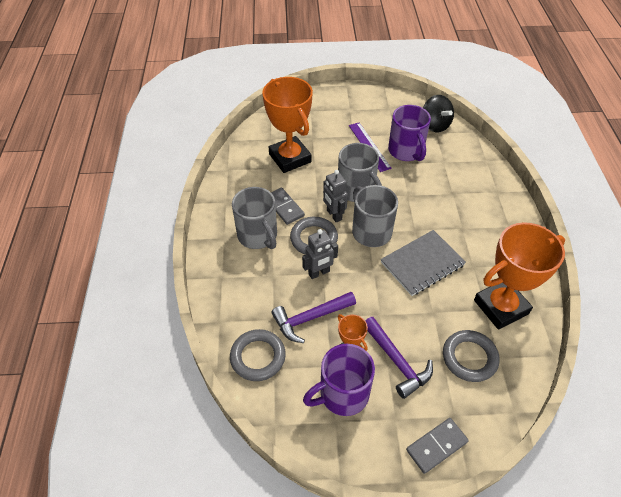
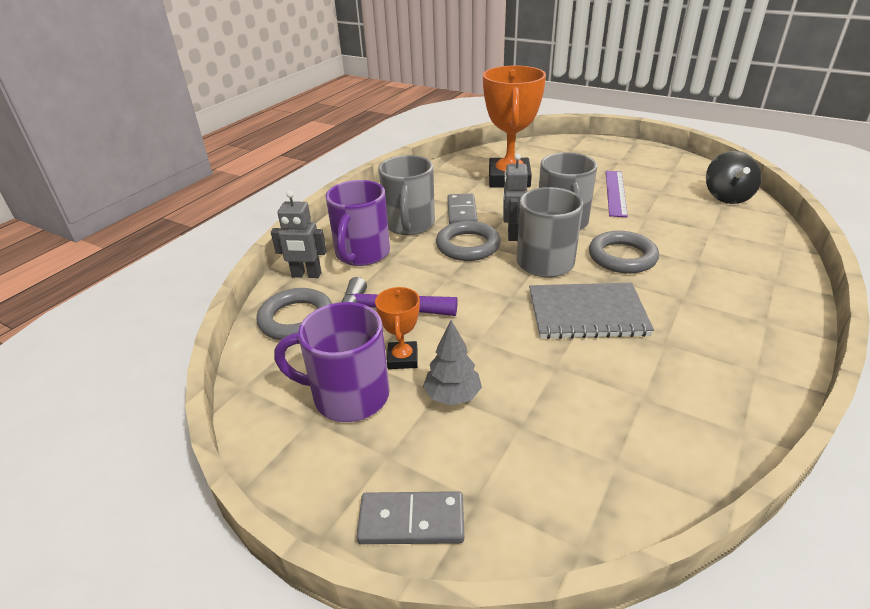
camera: 35 degrees right, 15 degrees down
grey robot [302,229,338,279] -> grey robot moved to [271,191,327,278]
purple hammer [365,317,433,399] -> grey tree [423,320,482,406]
purple mug [388,105,431,161] -> purple mug moved to [326,180,390,266]
grey ring [443,330,500,382] -> grey ring moved to [589,231,659,274]
orange trophy [474,222,565,330] -> none

